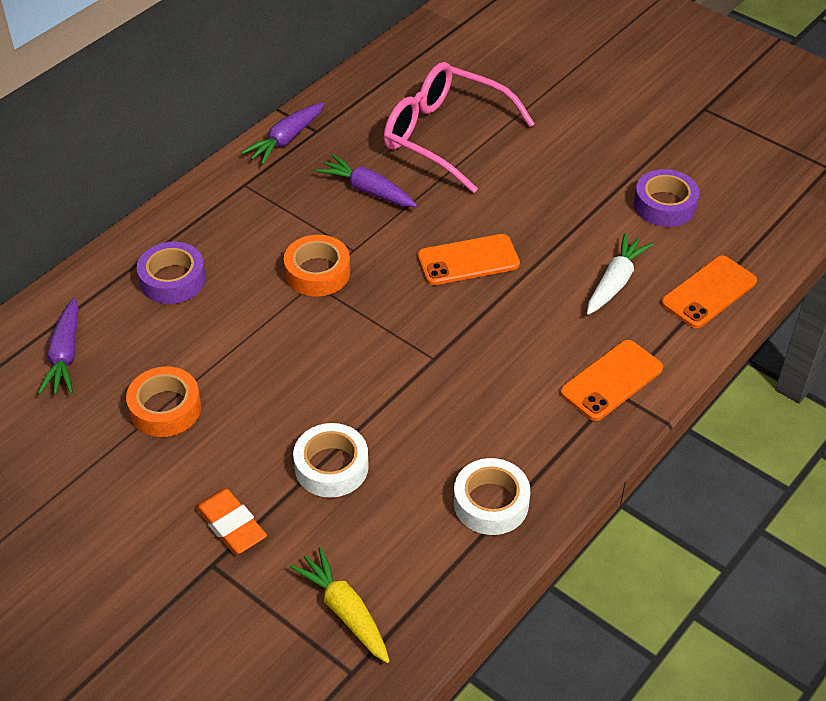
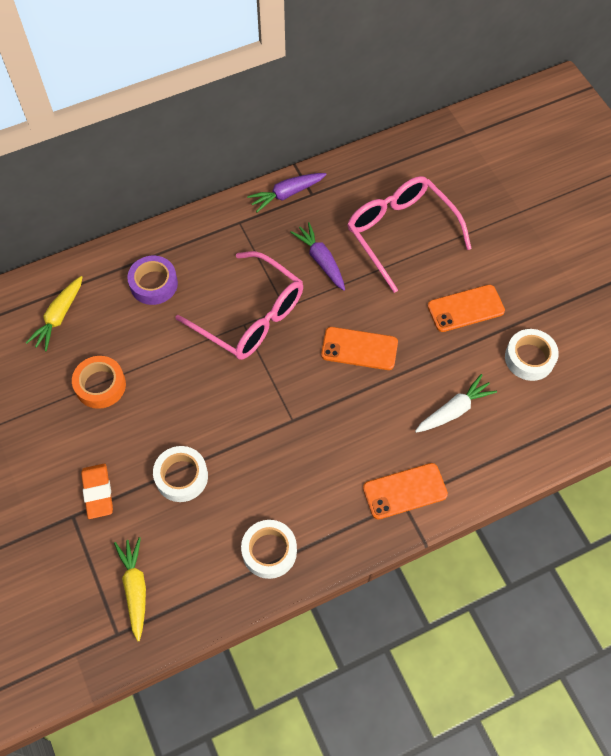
camera: 25 degrees right, 15 degrees up
purple carrot [38,298,79,394] -> yellow carrot [26,276,83,351]
orange tape [284,235,350,297] -> pink glasses [175,251,303,360]
purple tape [634,169,700,227] -> white tape [505,329,559,381]
orange phone [661,255,757,328] -> orange phone moved to [428,285,505,332]

